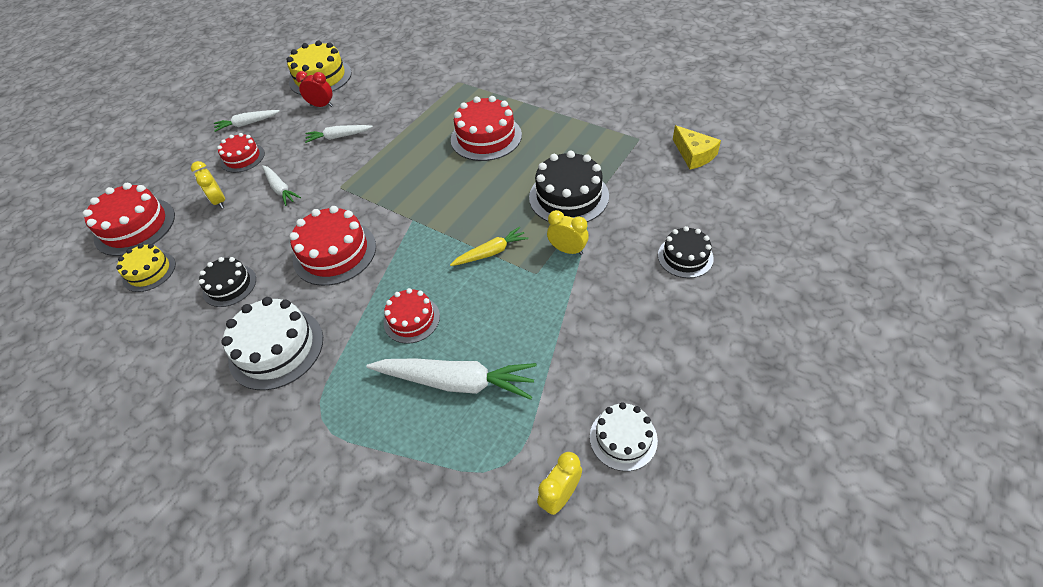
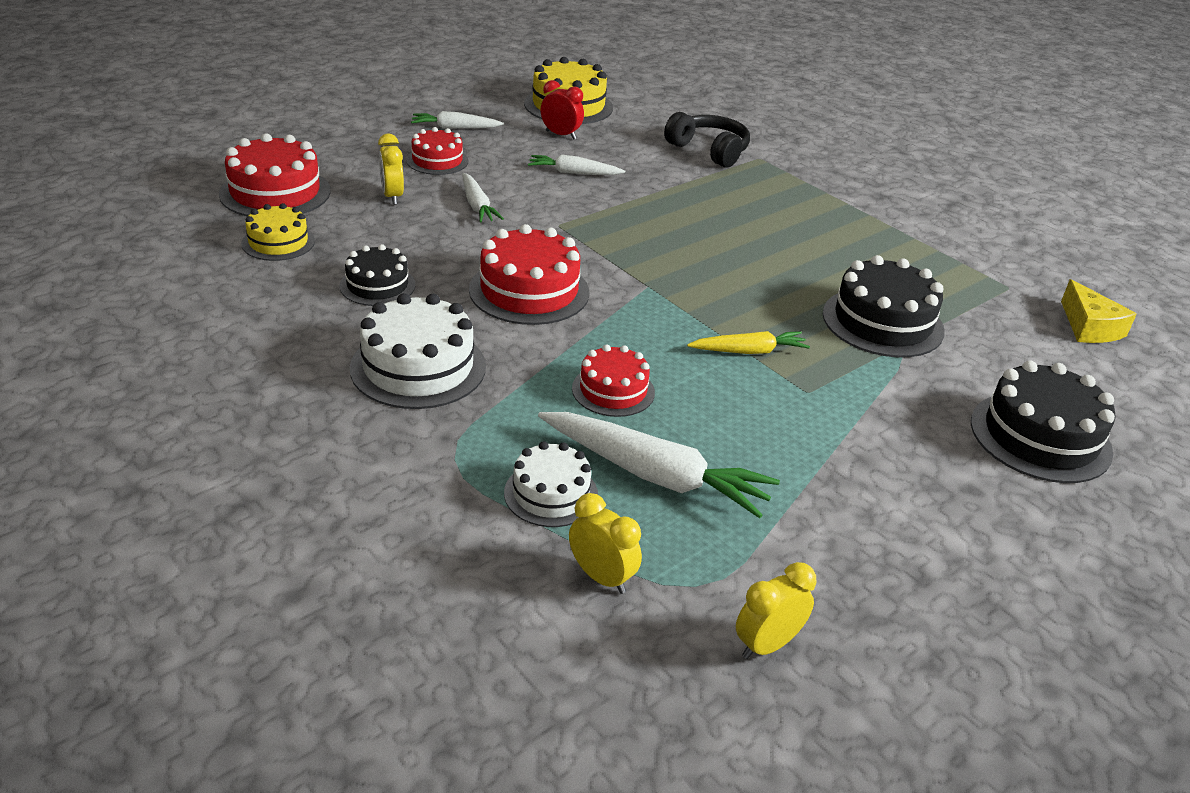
camera: 10 degrees right, 15 degrees down
red cake [451,96,522,161] -> none
yellow clock [547,210,589,255] -> yellow clock moved to [569,493,642,594]
white cake [590,402,658,471] -> white cake moved to [504,441,598,527]
black cake [658,226,714,278] -> black cake [971,360,1115,483], size x1.63
none -> black headphones [664,112,750,168]

